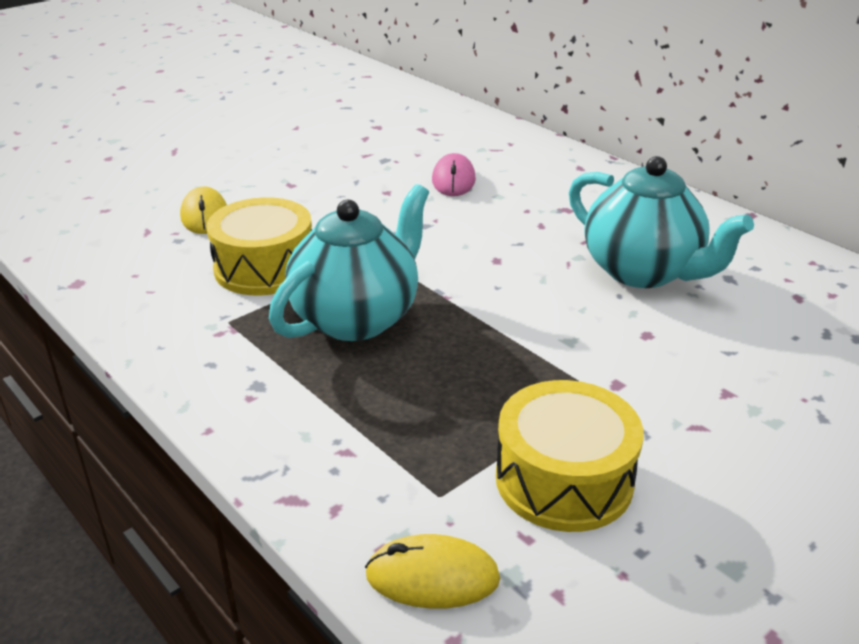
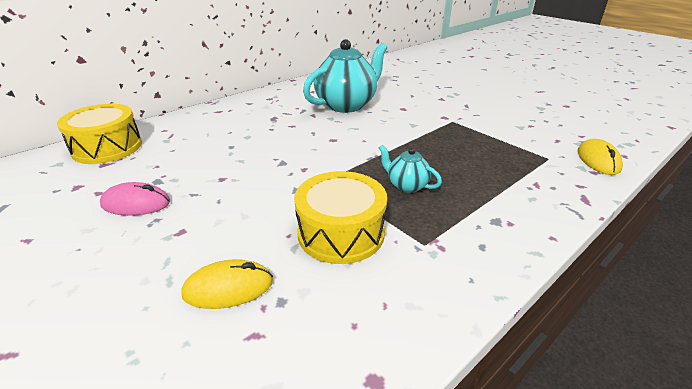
camera: 90 degrees left, 0 degrees up
turquoise teapot [269,184,429,341] -> turquoise teapot [379,145,442,193], size x0.48
pink mouse [432,153,476,196] -> pink mouse moved to [100,182,170,216]
yellow drum [496,380,644,532] -> yellow drum moved to [57,104,142,164]

